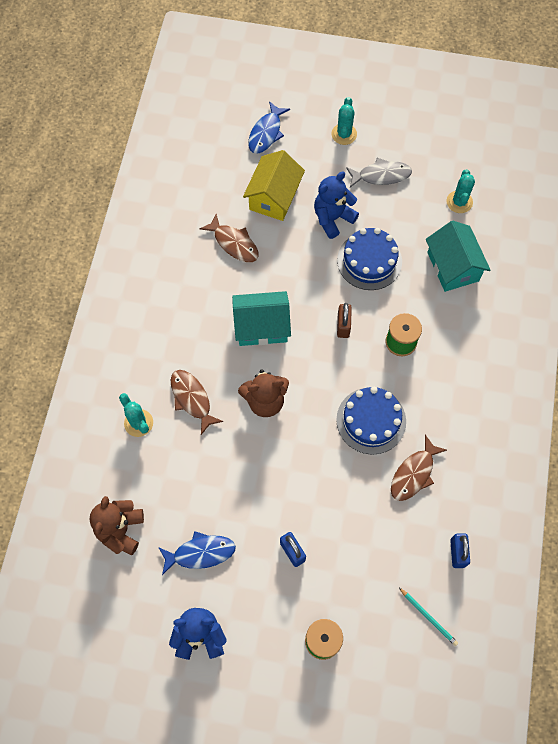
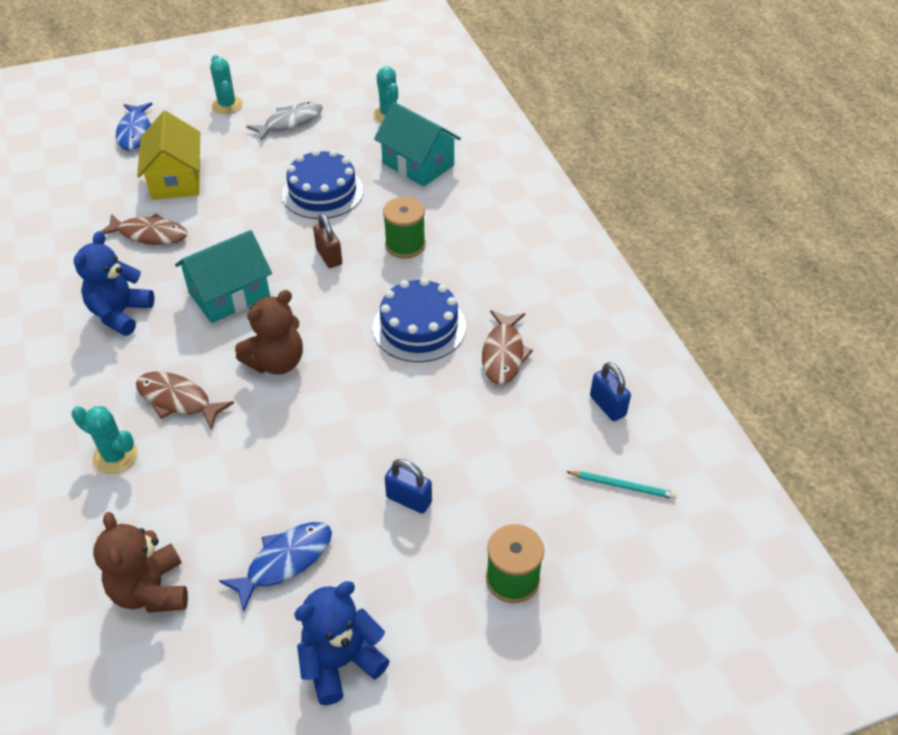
camera: 30 degrees left, 20 degrees down
blue teddy bear [314,171,359,239] -> blue teddy bear moved to [73,231,154,336]

